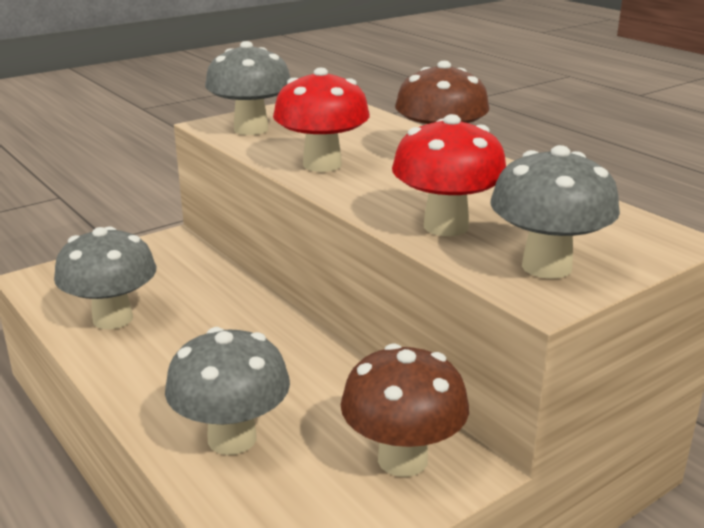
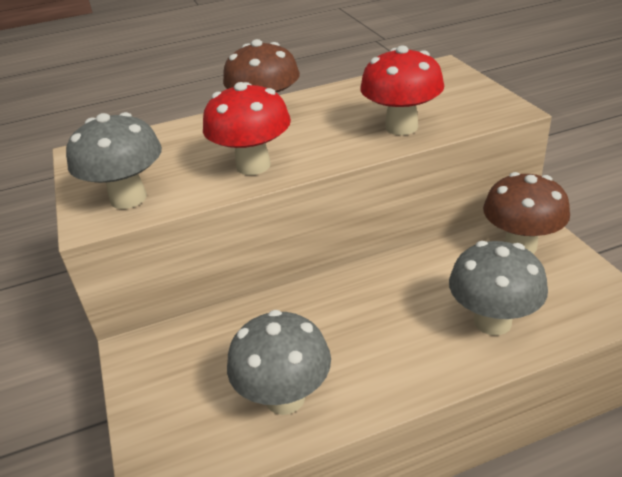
camera: 70 degrees left, 10 degrees up
grey mushroom [490,145,620,279] -> none

